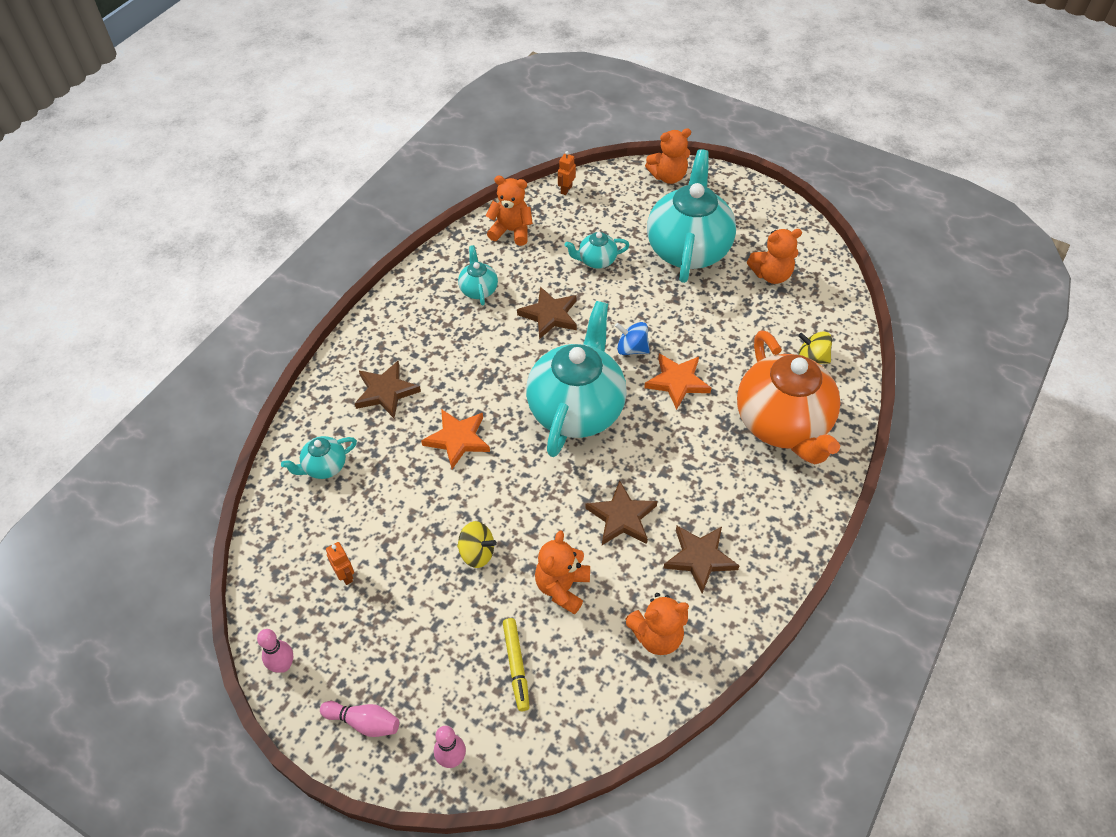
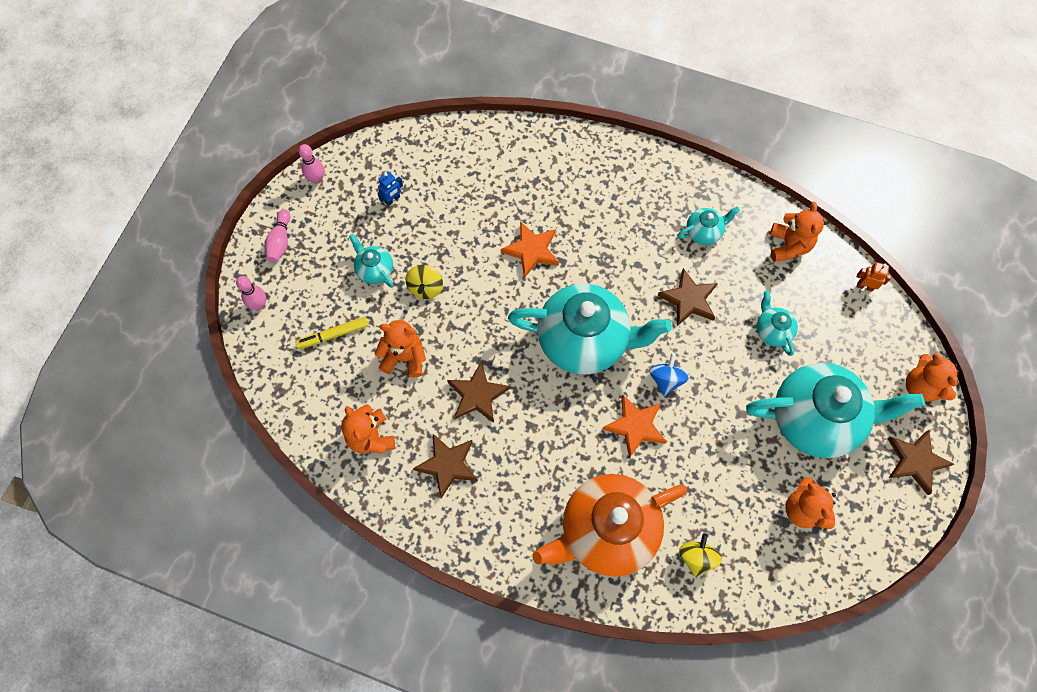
camera: 80 degrees right, 15 degrees up
turquoise teapot [281,436,357,479] -> turquoise teapot moved to [349,234,393,288]
orange robot [326,542,354,585] -> blue robot [377,171,403,206]
brown star [354,361,421,418] -> brown star moved to [888,430,954,495]

